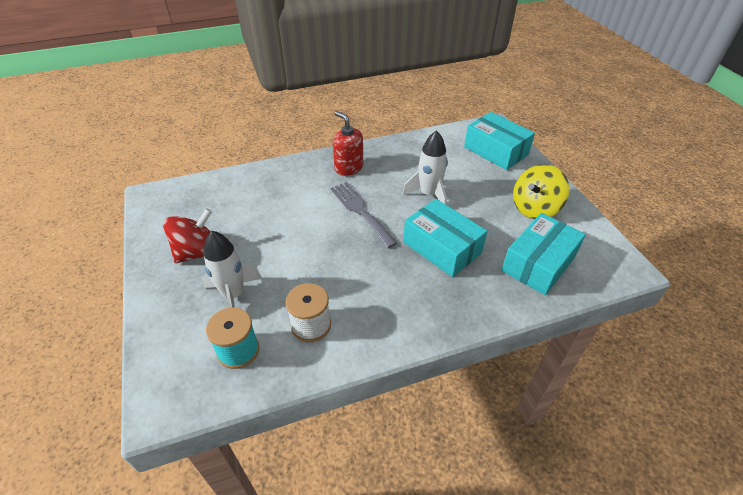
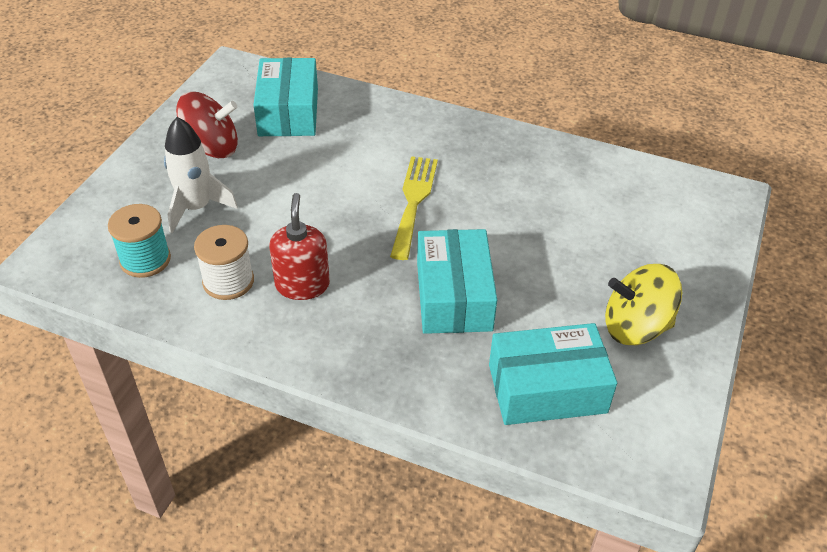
camera: 40 degrees right, 0 degrees up
grey fork [330,182,398,249] -> yellow fork [390,156,438,260]
red soap dispenser [333,111,363,176] -> red soap dispenser moved to [269,193,330,300]
white rocket [402,130,448,205] -> none
turquoise box [464,112,535,170] -> turquoise box moved to [253,58,318,136]

